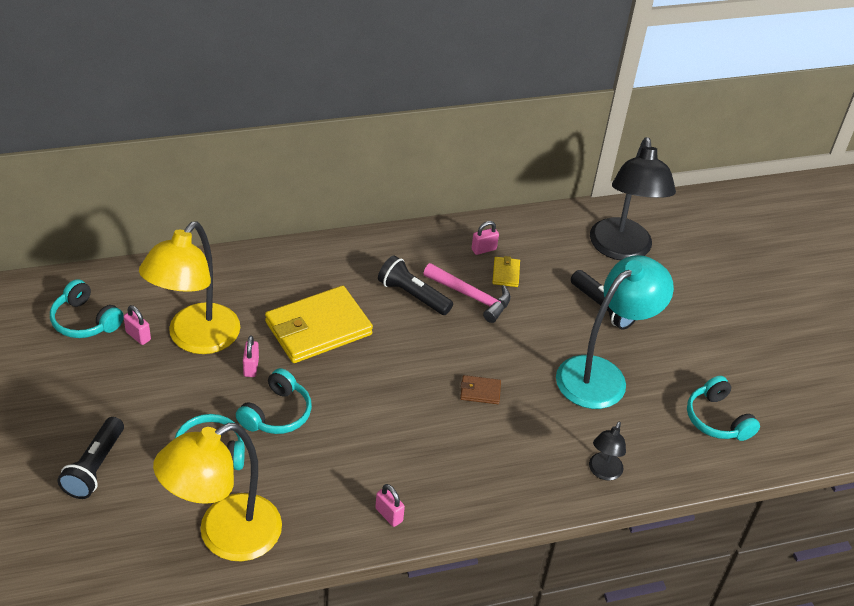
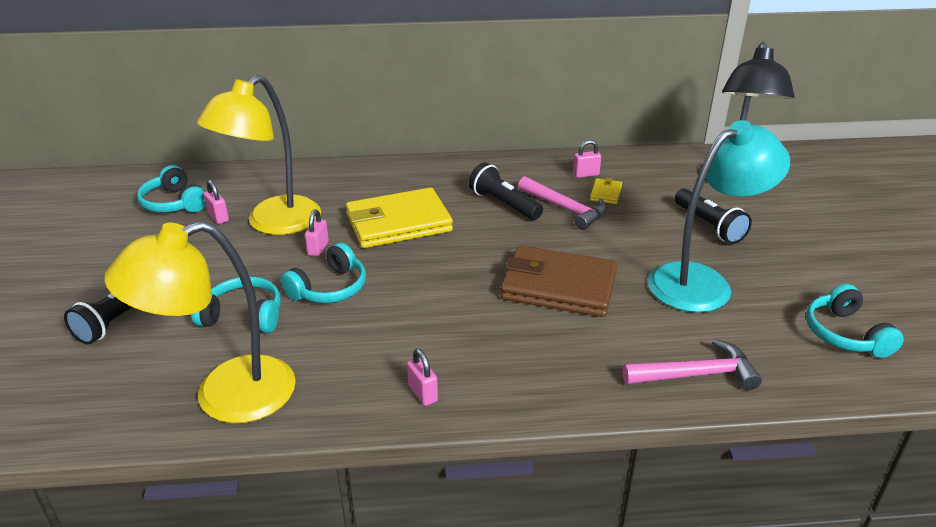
camera: 15 degrees right, 10 degrees down
brown wallet [460,375,501,404] -> brown wallet [501,246,618,317], size x2.37
black lamp [589,422,626,480] -> pink hammer [622,339,762,390]

